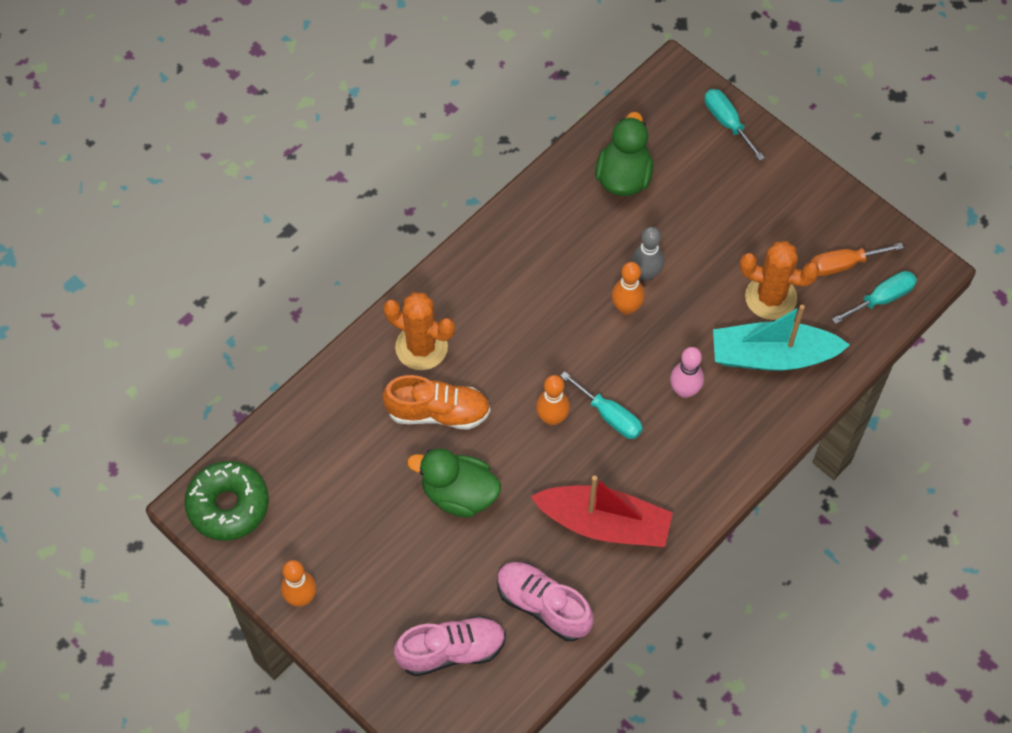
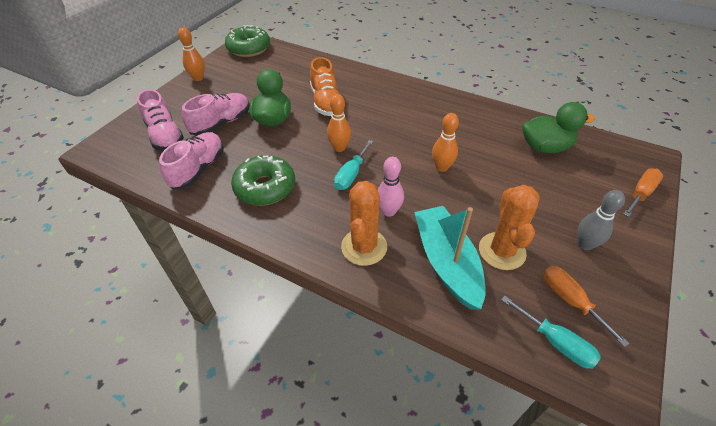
camera: 75 degrees right, 15 degrees down
orange cactus [383,292,455,370] -> orange cactus moved to [341,181,387,266]
red boat [531,475,673,547] -> green donut [231,155,295,206]
grey bowling pin [631,227,664,281] -> grey bowling pin moved to [577,190,625,250]
turquoise screwdriver [705,89,765,161] -> orange screwdriver [623,169,663,217]
none -> pink shoe [182,93,250,136]

